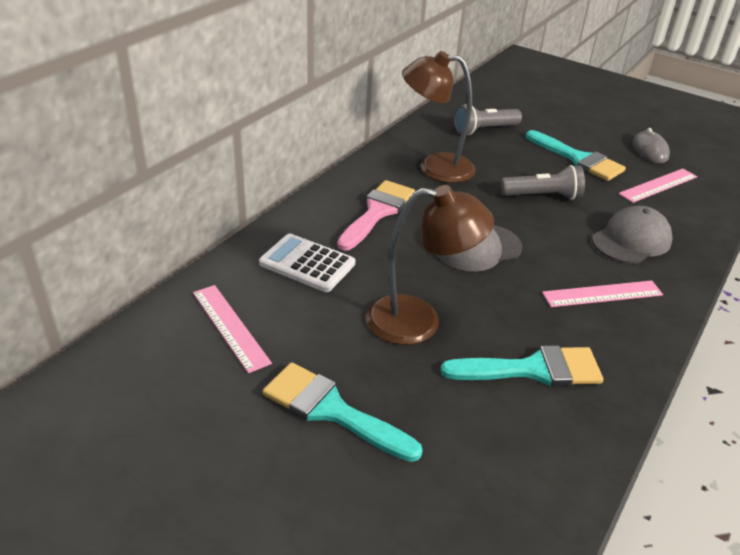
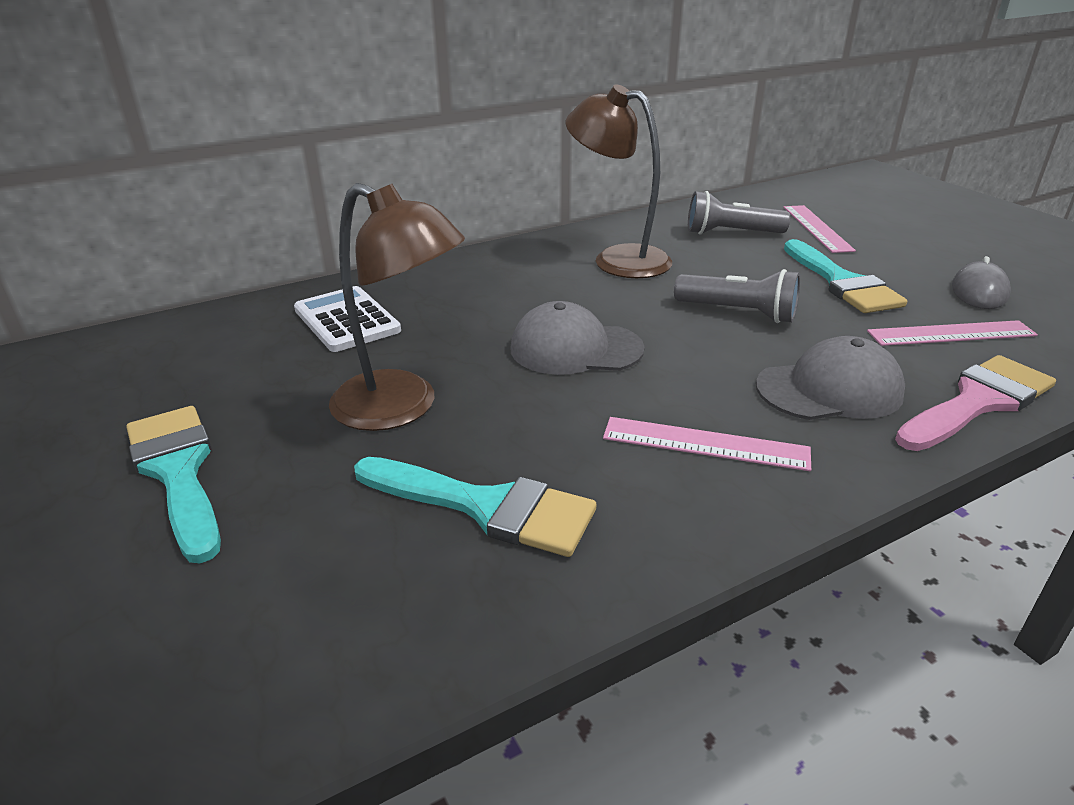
camera: 30 degrees right, 5 degrees down
pink ruler [193,285,272,373] -> pink ruler moved to [783,205,856,253]
pink brush [337,180,415,251] -> pink brush moved to [895,355,1056,451]

